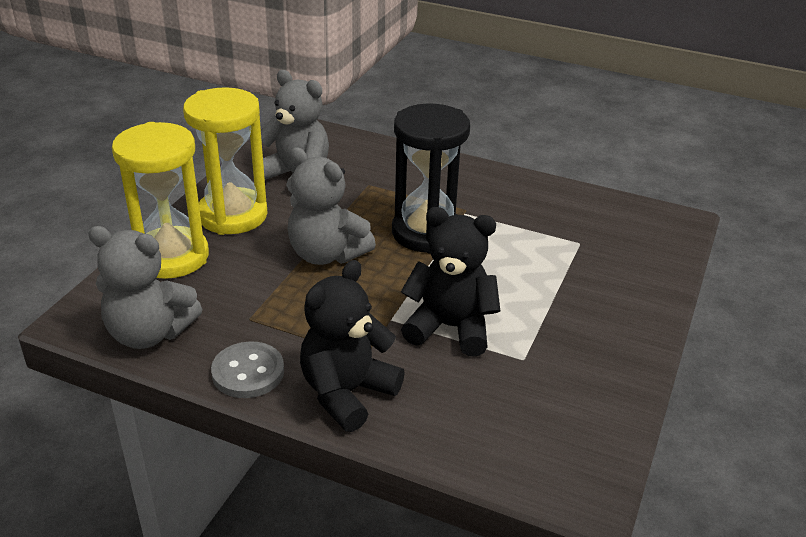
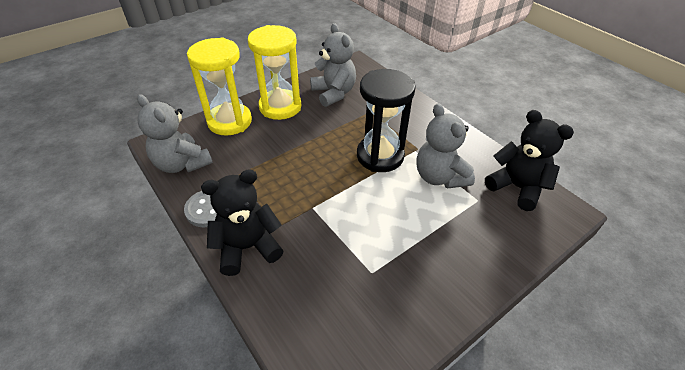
camera: 30 degrees right, 10 degrees up
grey teddy bear [288,147,376,265] -> grey teddy bear moved to [416,103,475,189]
black teddy bear [401,207,500,356] -> black teddy bear moved to [485,110,574,211]

